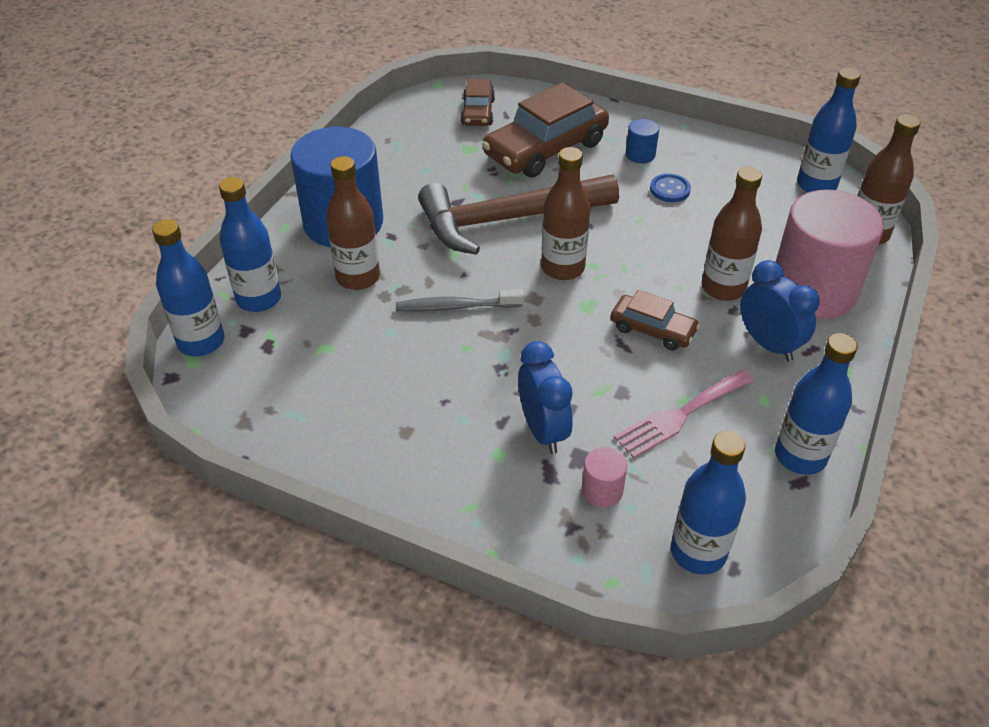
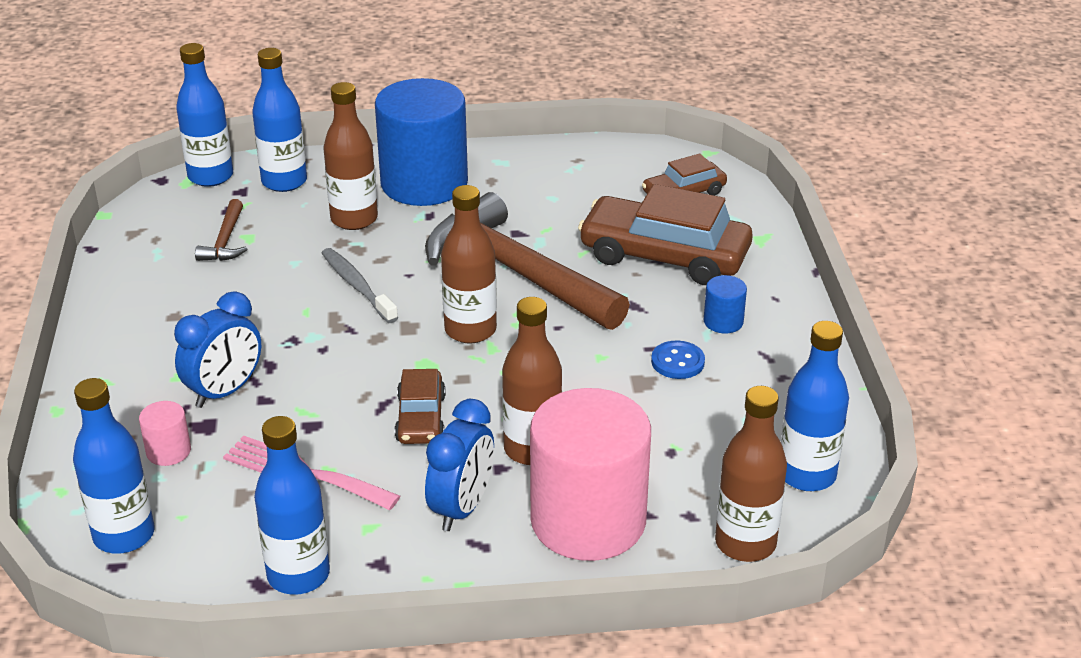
camera: 60 degrees right, 10 degrees down
none -> brown hammer [195,199,247,261]

